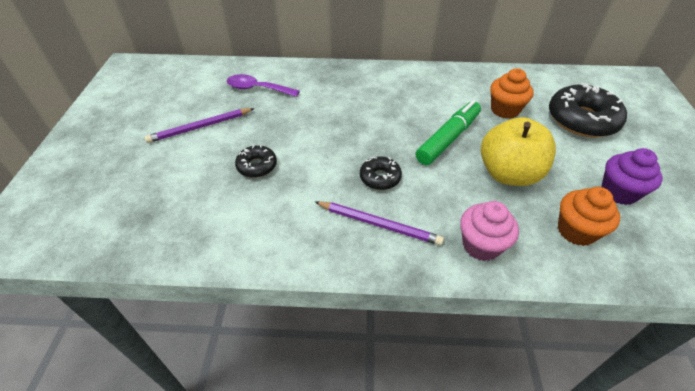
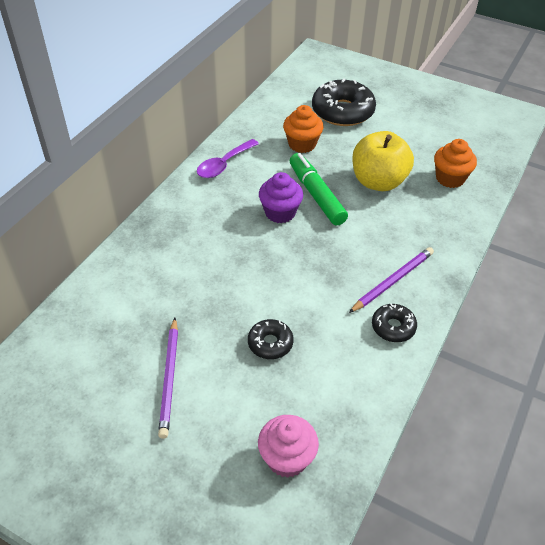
camera: 65 degrees left, 0 degrees up
purple spoon [227,74,300,97] -> purple spoon moved to [197,139,259,178]
black donut [360,156,402,190] -> black donut moved to [372,303,417,342]
pink cupcake [460,201,519,261] -> pink cupcake moved to [258,415,319,478]
purple cupcake [601,148,663,205] -> purple cupcake moved to [259,172,303,223]

